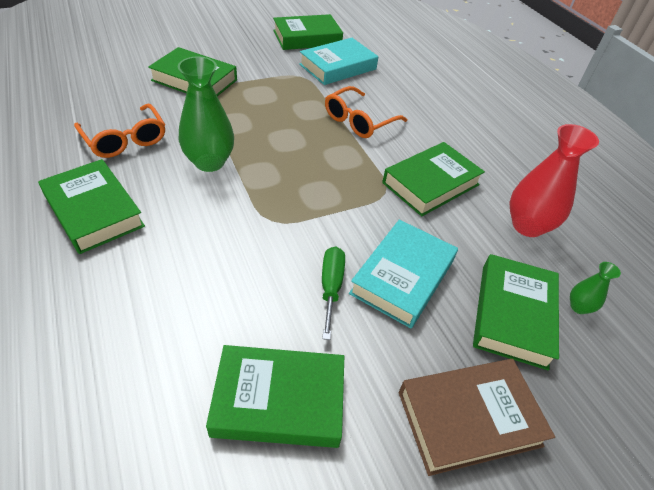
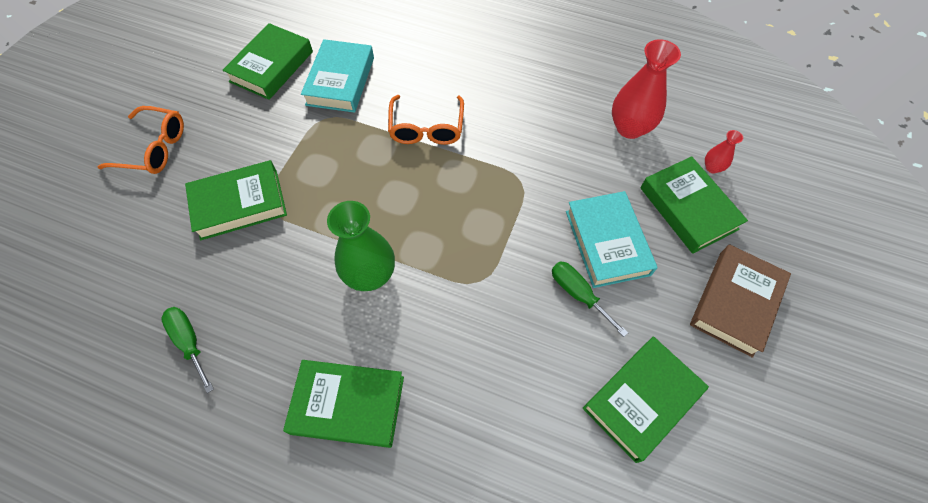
camera: 40 degrees left, 15 degrees up
orange glasses [74,103,165,158] -> orange glasses moved to [98,106,184,174]
green book [382,142,485,217] -> none
green vase [570,262,621,314] -> red vase [705,130,743,173]
none -> green screwdriver [161,307,214,393]

